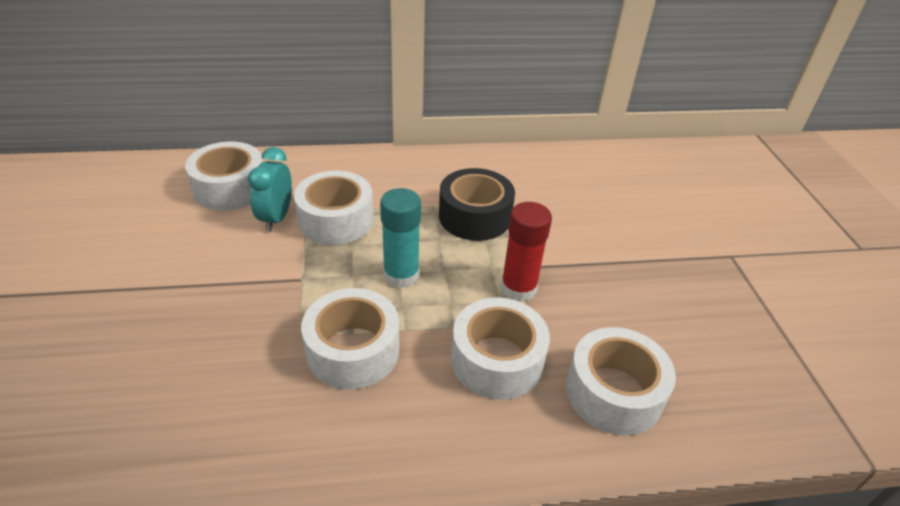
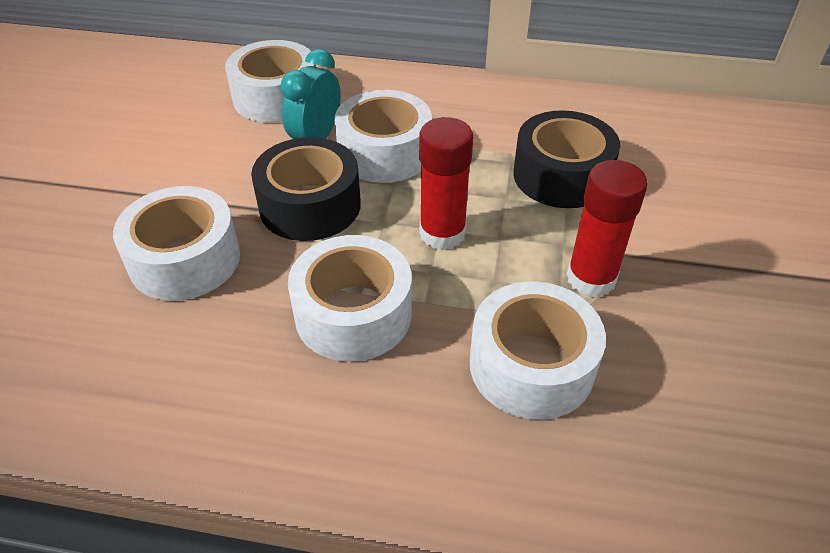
camera: 20 degrees right, 5 degrees up
turquoise glue stick [380,188,421,288] -> red glue stick [419,117,473,250]
white tape [566,327,676,435] -> white tape moved to [113,186,240,301]
none -> black tape [251,137,361,241]

